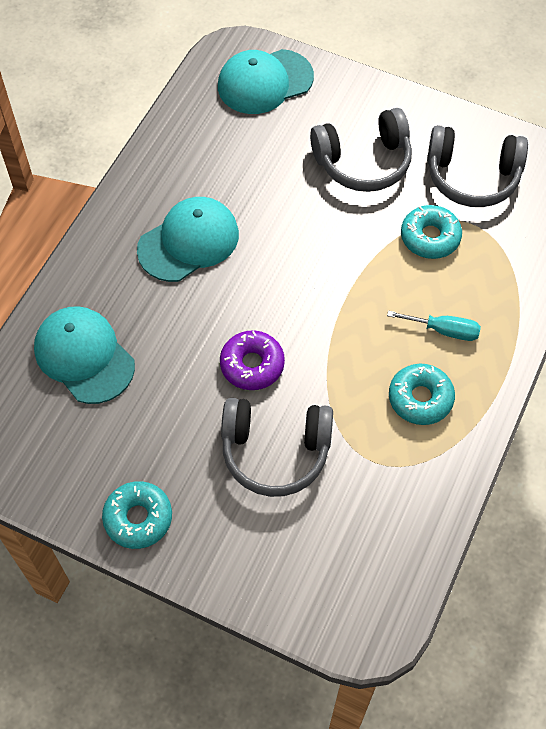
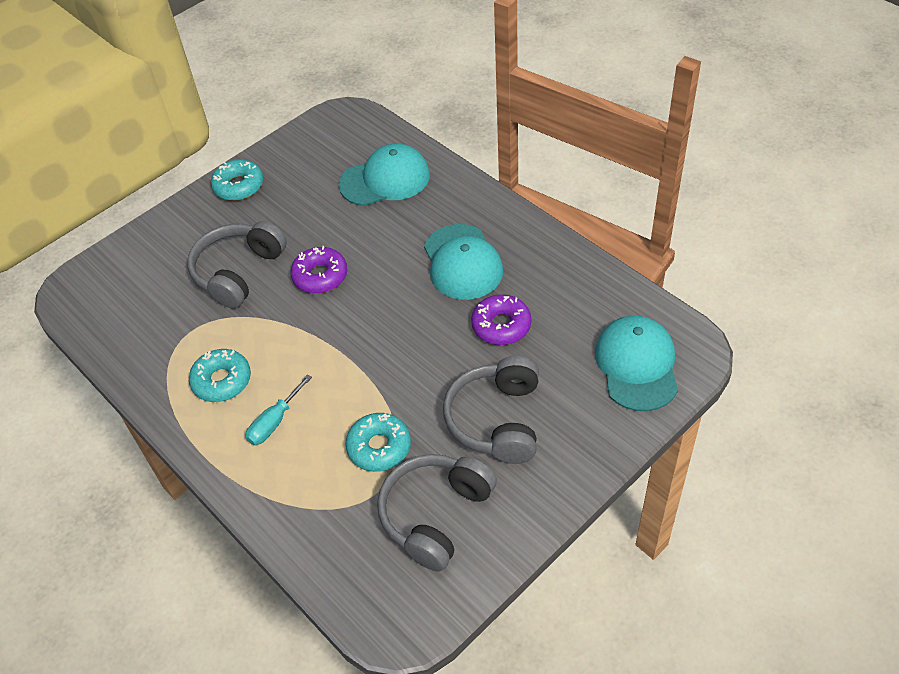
camera: 115 degrees right, 10 degrees down
none -> purple donut [471,294,531,345]

